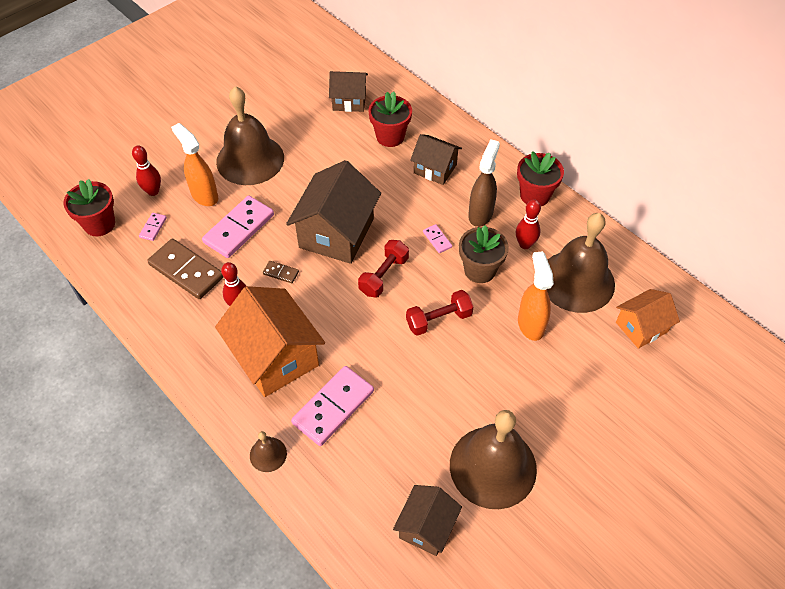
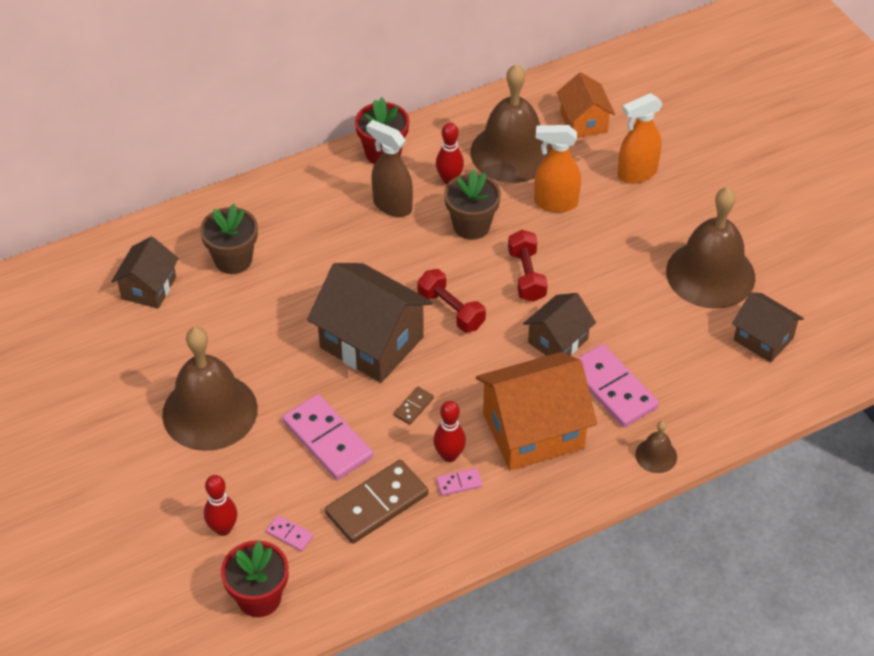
camera: 75 degrees left, 5 degrees down
orange spray bottle [171,123,218,206] -> orange spray bottle moved to [618,93,663,184]
red flower pot [368,92,412,147] -> brown flower pot [200,204,258,274]
brown house [410,134,462,185] -> brown house moved to [523,293,596,356]
pink domino [423,224,452,253] -> pink domino moved to [436,468,483,496]

